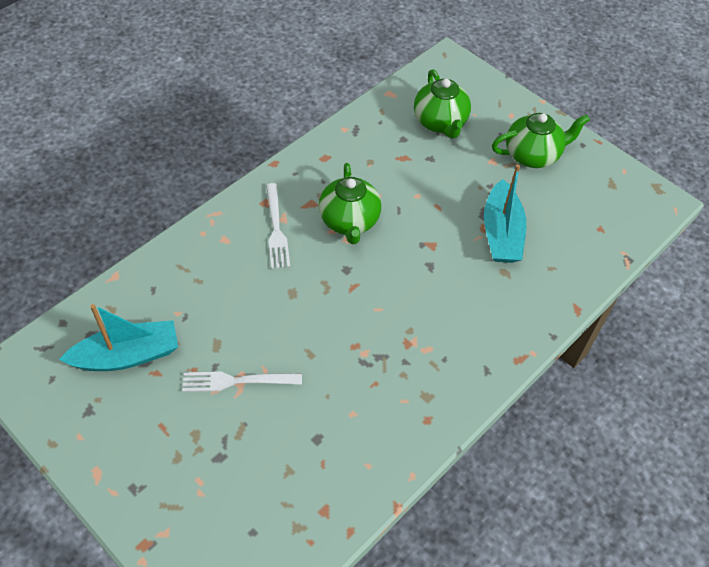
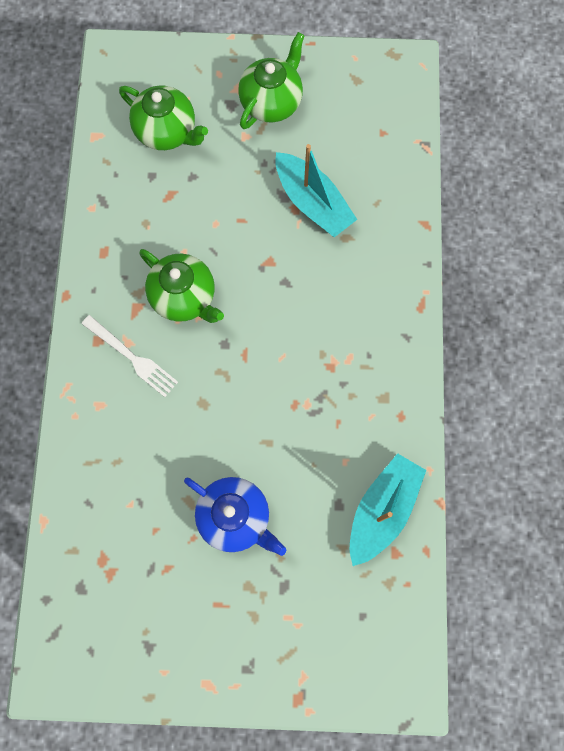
camera: 40 degrees left, 20 degrees up
turquoise boat [59,304,178,371] -> turquoise boat moved to [350,453,426,566]
white fork [182,372,302,392] -> blue teapot [184,477,286,556]

